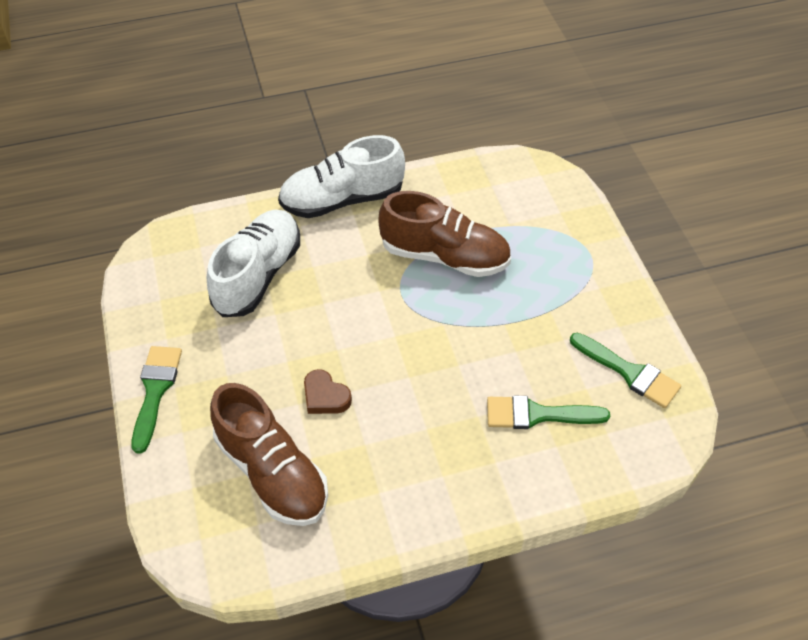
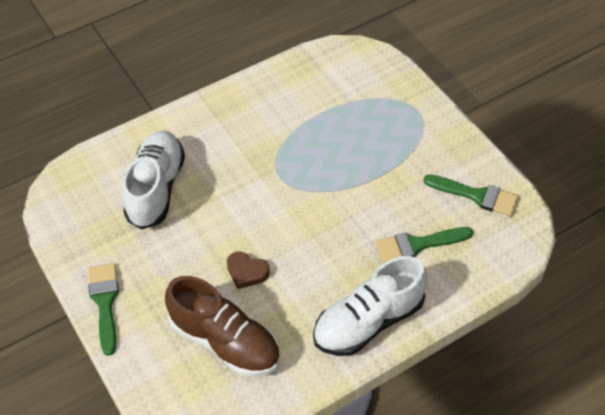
camera: 15 degrees left, 0 degrees up
white shoe [278,135,405,218] -> white shoe moved to [313,256,427,356]
brown shoe [378,191,511,277] -> none

